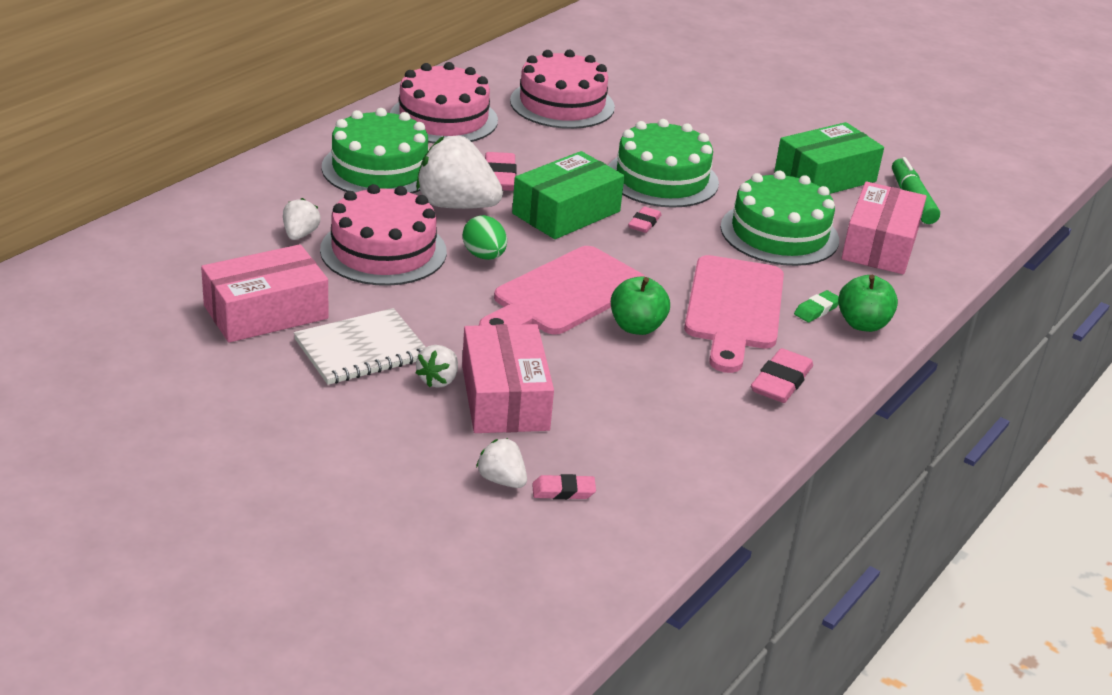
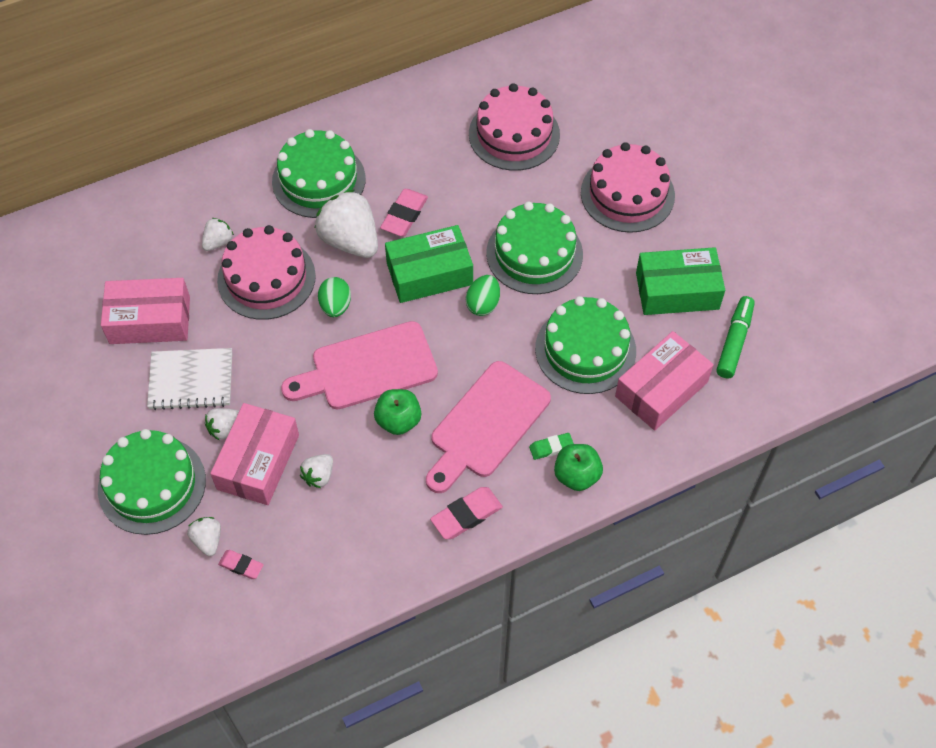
camera: 30 degrees right, 25 degrees up
pink cake [390,62,498,143] -> pink cake moved to [581,142,675,233]
pink eraser [628,206,662,233] -> green egg [465,275,500,316]
none -> green cake [98,429,206,535]
none -> white strawberry [300,454,333,488]

